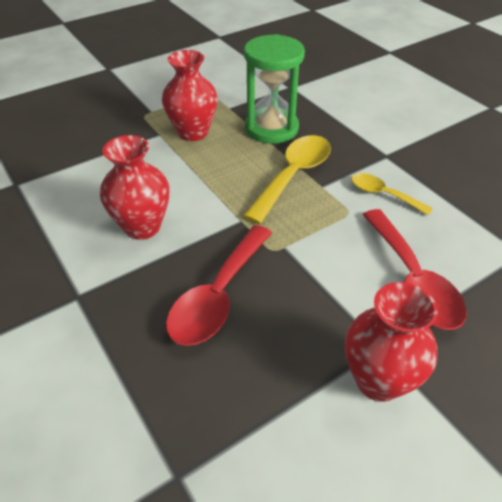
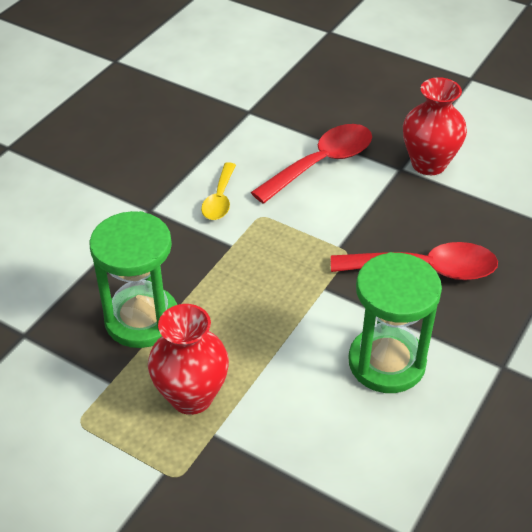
camera: 115 degrees left, 0 degrees up
red vase [100,135,170,240] -> green hourglass [349,252,442,393]
yellow spoon [243,135,331,224] -> none

